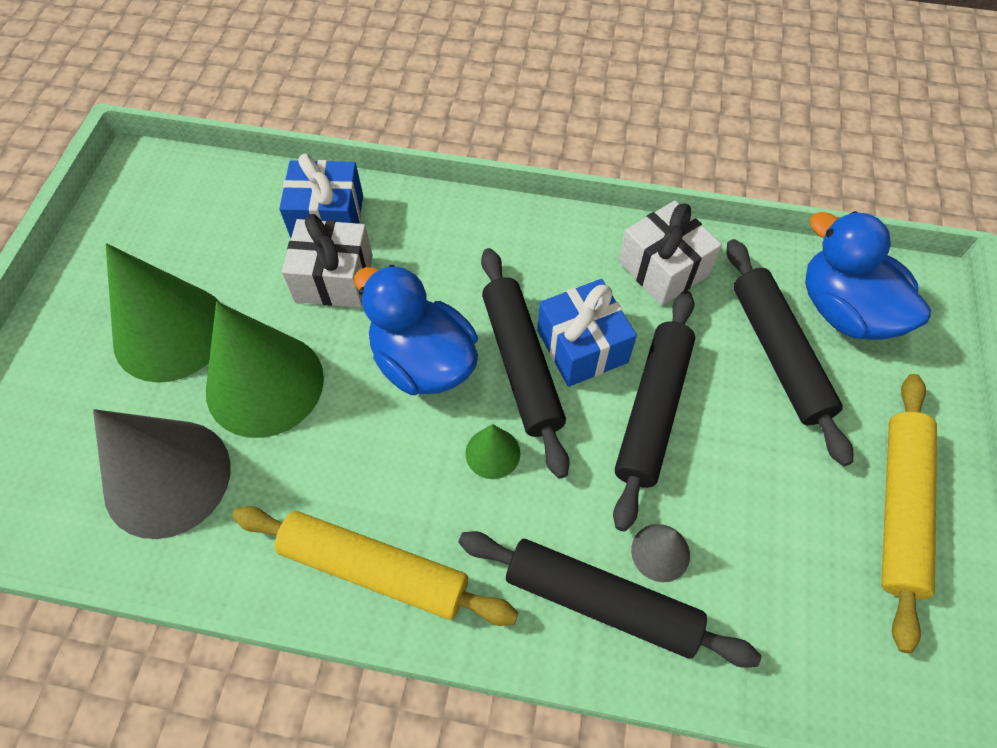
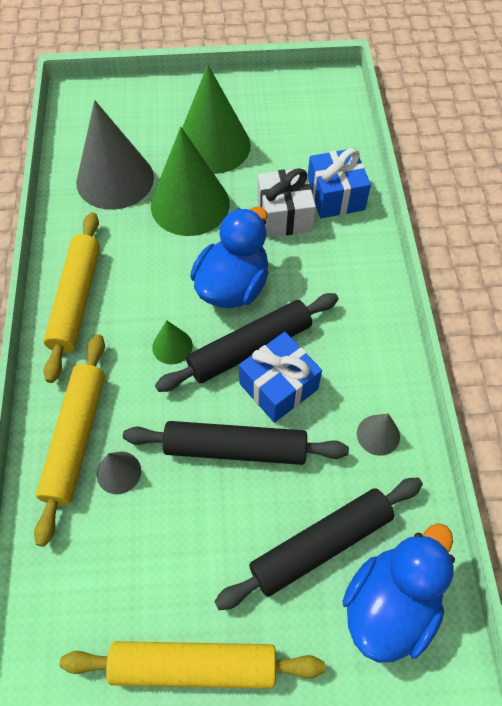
camera: 75 degrees right, 0 degrees up
black rolling pin [459,531,761,668] -> yellow rolling pin [34,334,105,547]
white gift [618,200,722,306] -> grey cone [357,413,400,456]

